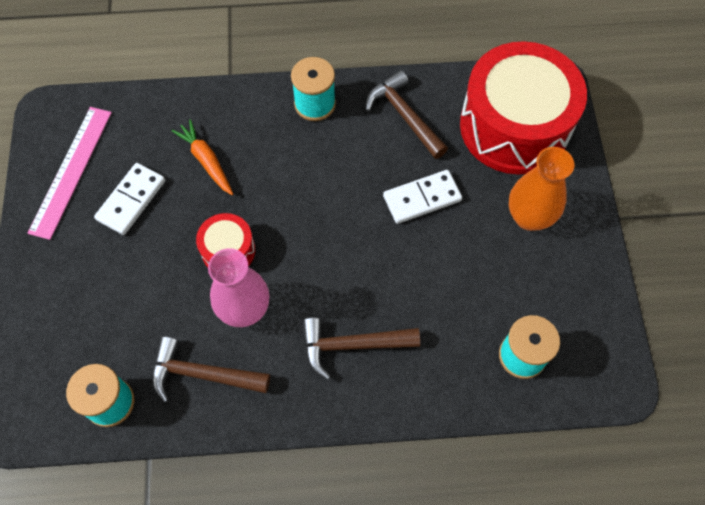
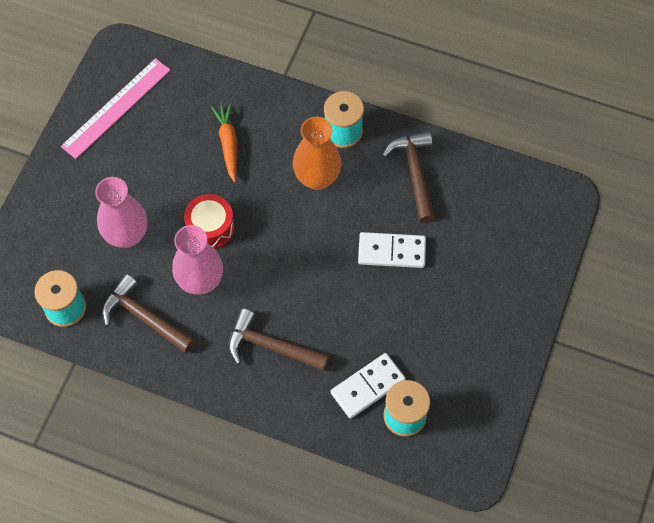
camera: 25 degrees right, 0 degrees up
white domino [94,163,165,235] -> white domino moved to [331,353,406,419]
red drum [460,41,587,174] -> none
orange vase [509,147,574,231] -> orange vase moved to [293,117,341,190]
none -> pink vase [95,177,147,248]

